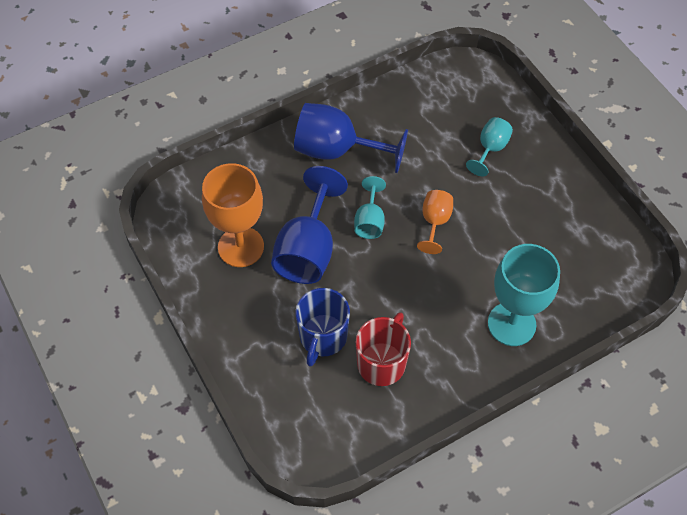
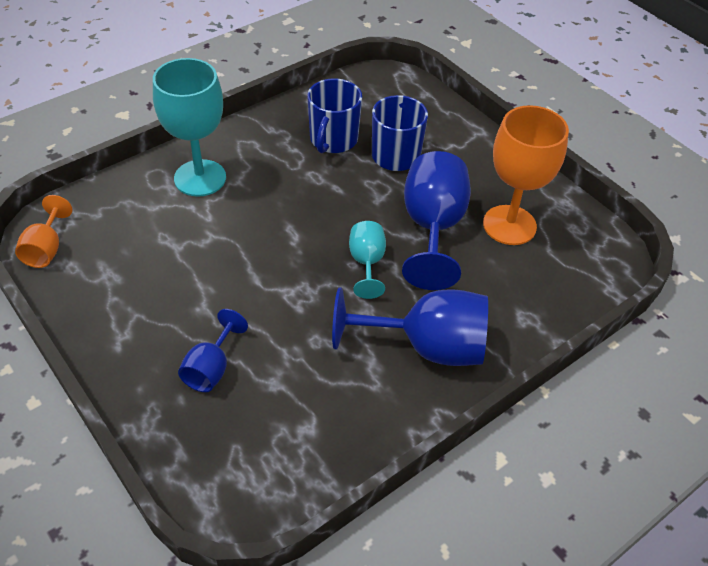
camera: 170 degrees right, 10 degrees down
red mug [356,312,411,386] -> blue mug [307,78,362,153]
orange goblet [417,190,453,254] -> orange goblet moved to [15,195,72,268]
turquoise goblet [466,117,513,176] -> blue goblet [178,309,248,392]

